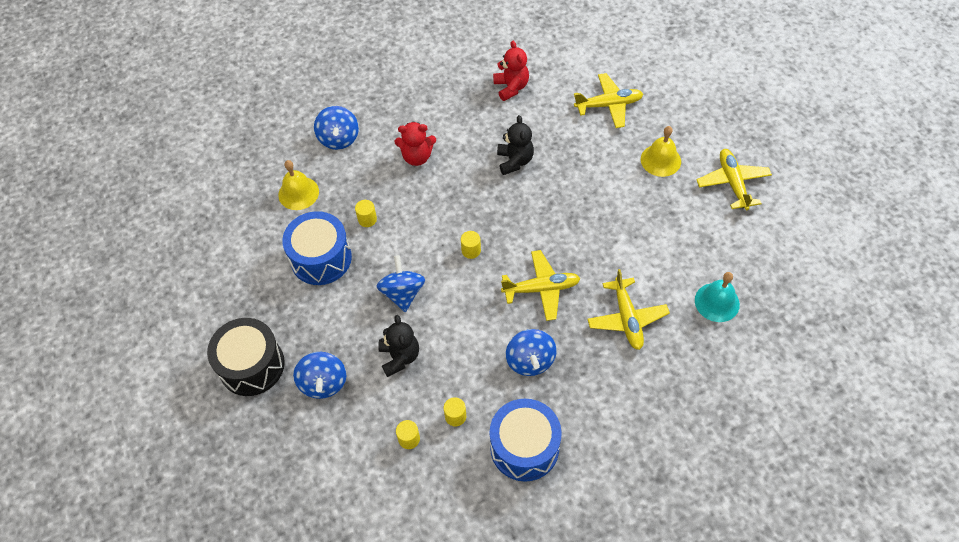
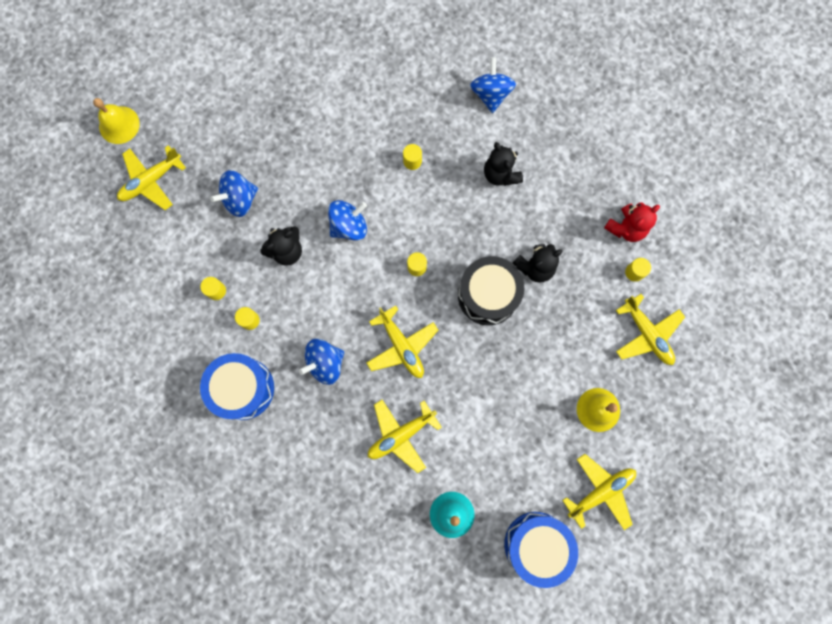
camera: 65 degrees right, 20 degrees up
black drum [207,318,285,396] -> black drum moved to [458,256,524,325]
yellow bell [278,160,319,210] -> yellow bell moved to [93,98,140,144]
blue drum [282,211,352,285] -> blue drum moved to [504,512,578,588]
blue spinning top [314,106,359,150] -> blue spinning top turned 120 degrees clockwise [470,57,516,113]
red teddy bear [395,121,436,166] -> black teddy bear [484,142,523,186]
none -> yellow plane [117,145,186,210]
none -> yellow cylinder [625,258,651,282]

